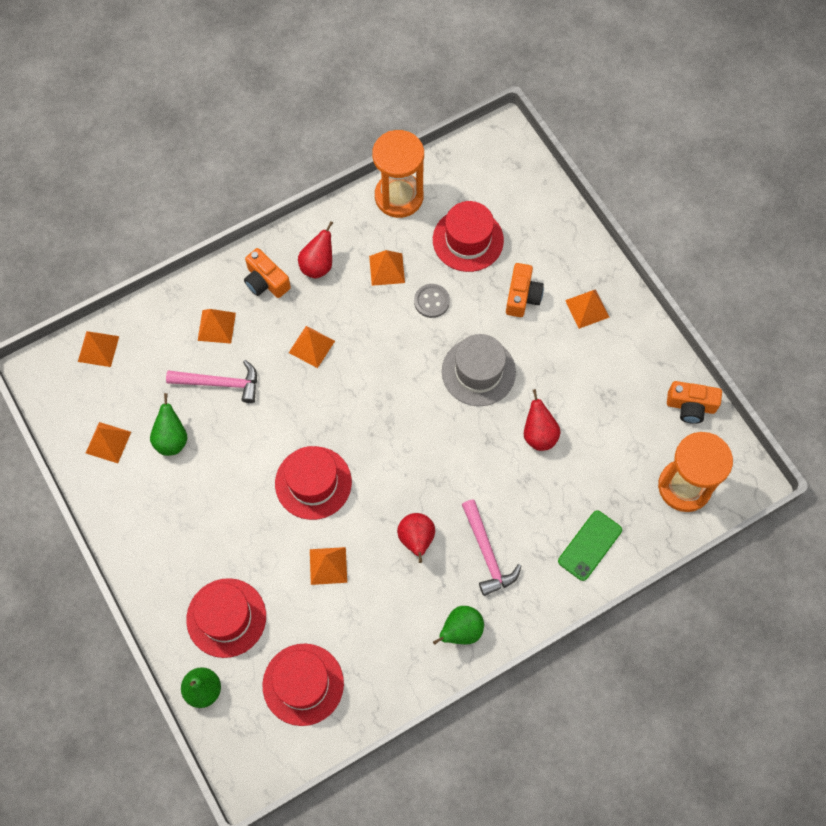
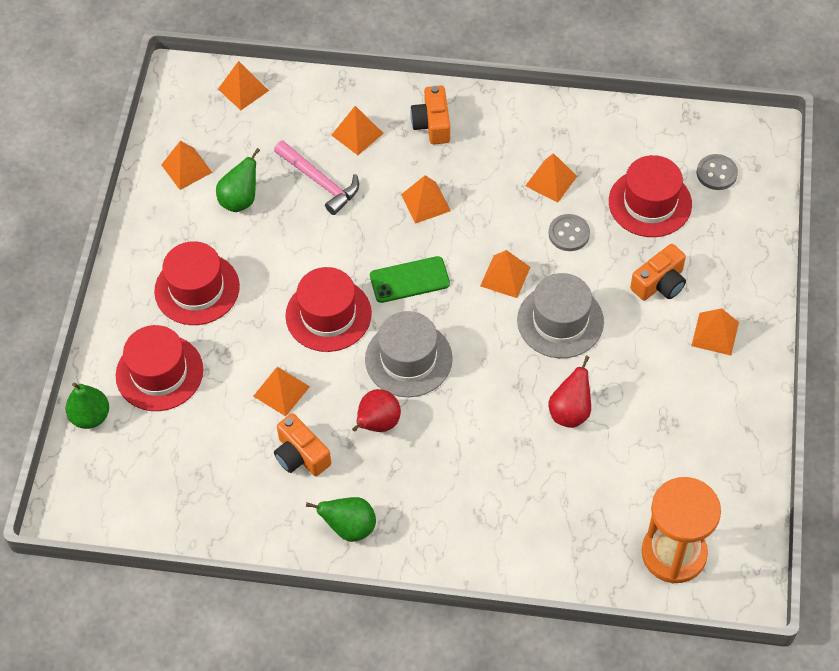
camera: 40 degrees right, 10 degrees down
red hat [262,644,344,726] -> red hat moved to [154,241,240,325]
red pear [298,221,333,278] -> none
orange hourglass [372,130,424,218] -> none
pink hammer [462,499,521,596] -> none
green phone [558,510,622,581] -> green phone moved to [370,256,450,303]
orange camera [667,381,722,424] -> orange camera moved to [274,413,331,476]
none -> grey hat [365,311,453,397]
none -> orange pyramid [480,250,530,298]
none -> grey button [697,154,738,190]

